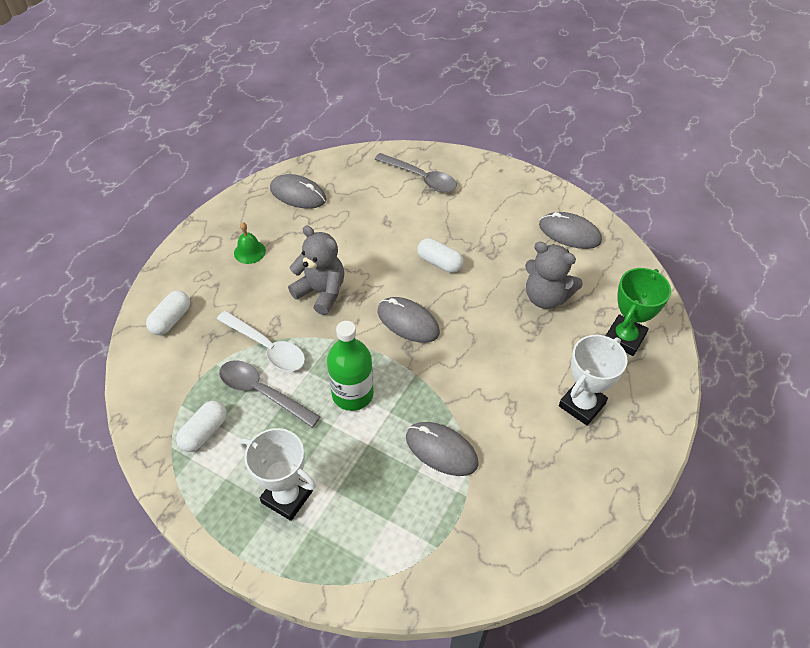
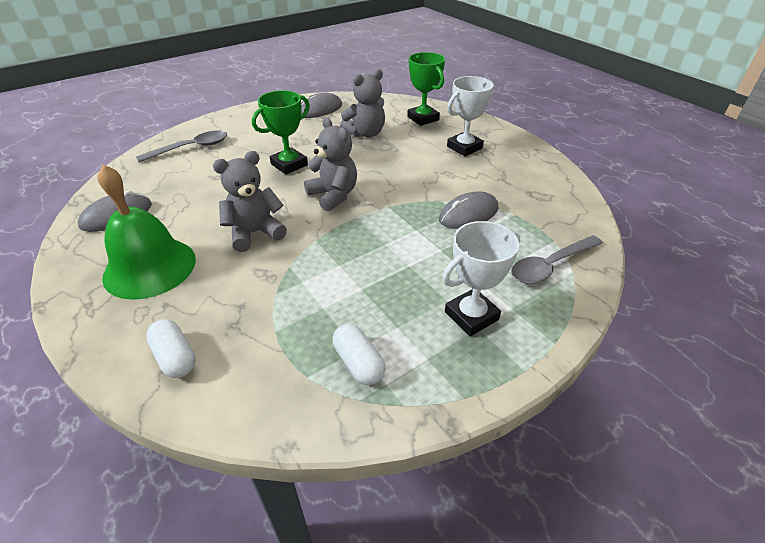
camera: 65 degrees left, 10 degrees down
white spoon [217,311,305,371] -> none
grey spoon [219,360,321,427] -> grey spoon moved to [511,235,603,284]
green bell [234,222,266,264] -> green bell [97,164,196,300], size x2.33
green bottle [327,321,374,411] -> none
grey mouse [378,297,440,343] -> grey teddy bear [304,117,357,211]
white capsule [417,238,464,273] -> green trophy [252,90,310,174]
white trophy [559,335,627,426] -> white trophy turned 75 degrees clockwise [447,76,494,156]

